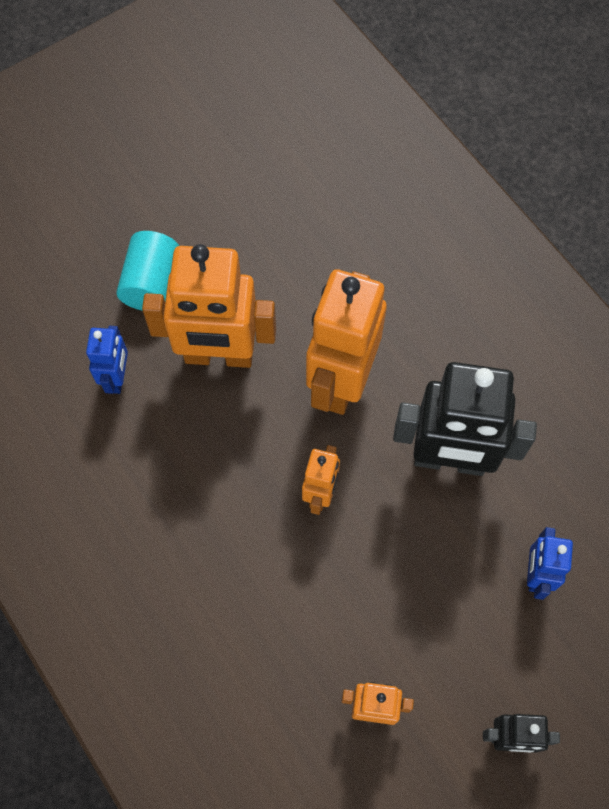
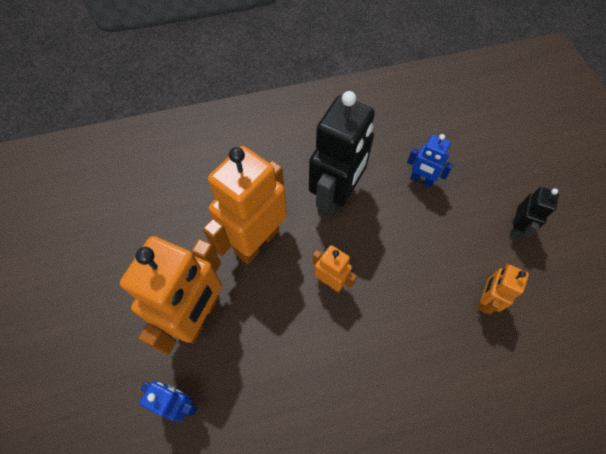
camera: 70 degrees left, 5 degrees down
turquoise cylinder [116,231,179,311] -> none
orange robot [306,269,387,415] -> orange robot turned 90 degrees clockwise [203,146,287,264]

